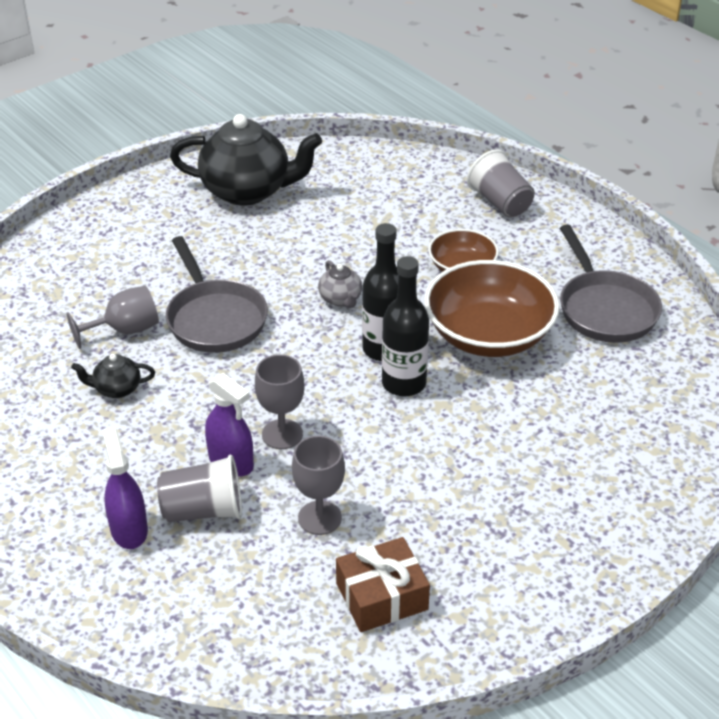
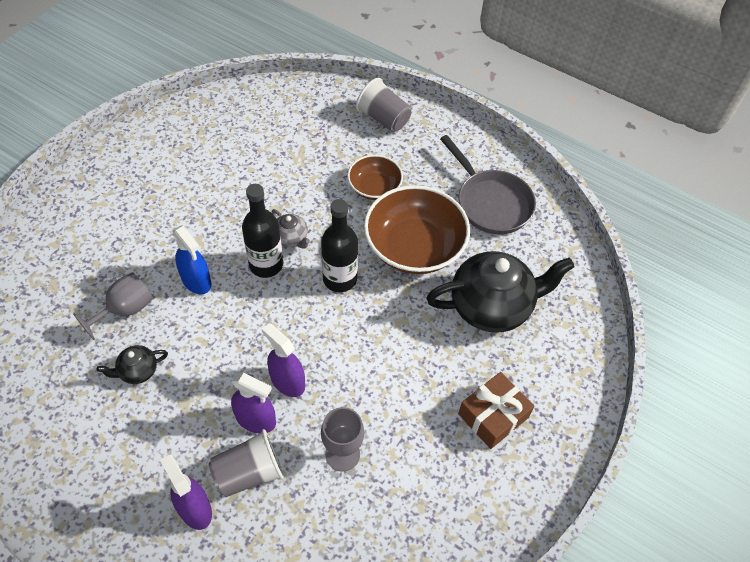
camera: 20 degrees left, 15 degrees up
grey pan [166,236,268,353] -> blue spray bottle [173,225,211,294]
black teapot [170,114,322,205] -> black teapot moved to [427,251,574,333]
grey goblet [255,354,305,449] -> purple spray bottle [262,323,305,397]
brown gift [336,537,430,632] -> brown gift moved to [458,372,534,449]
black bottle [382,256,429,397] -> black bottle moved to [242,184,283,278]

